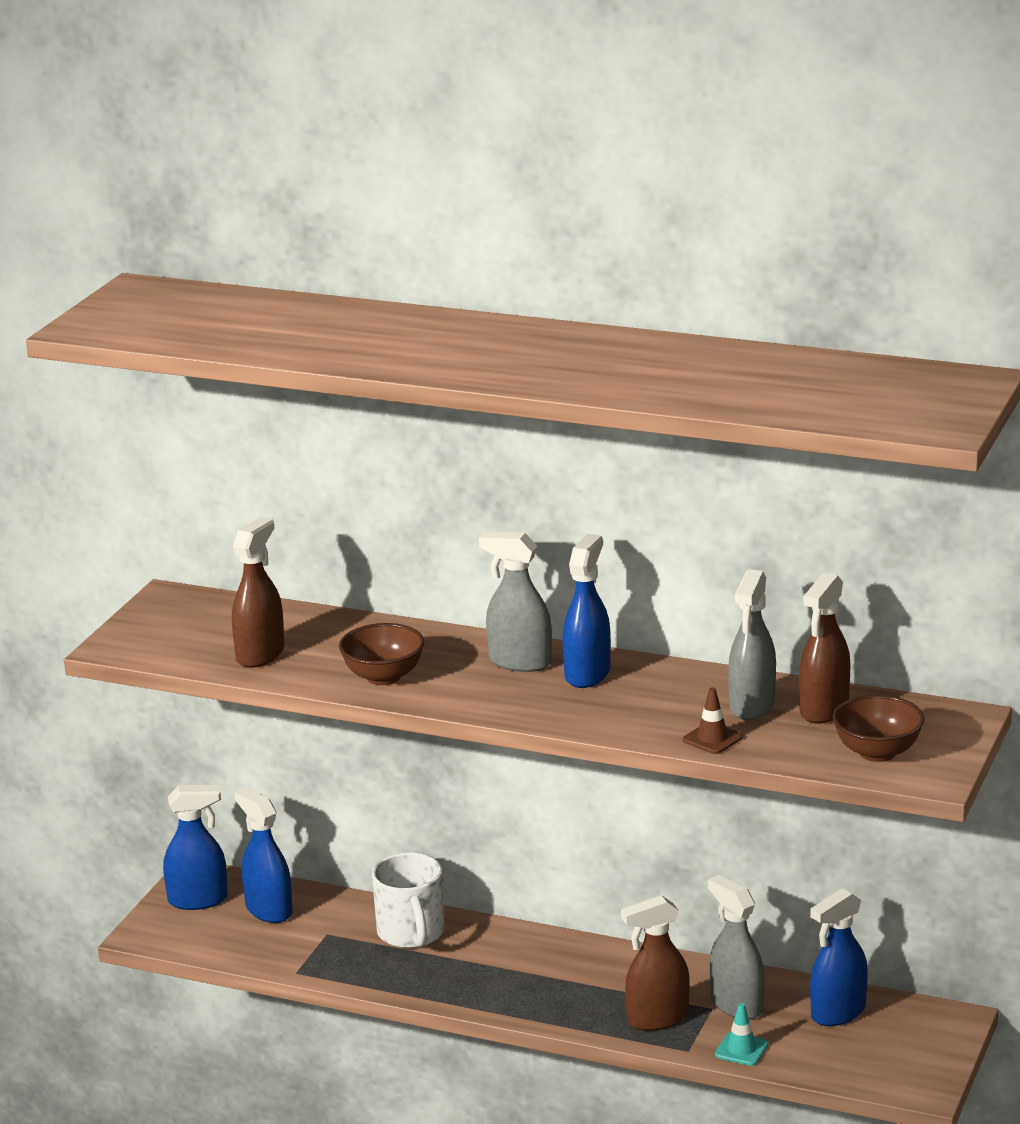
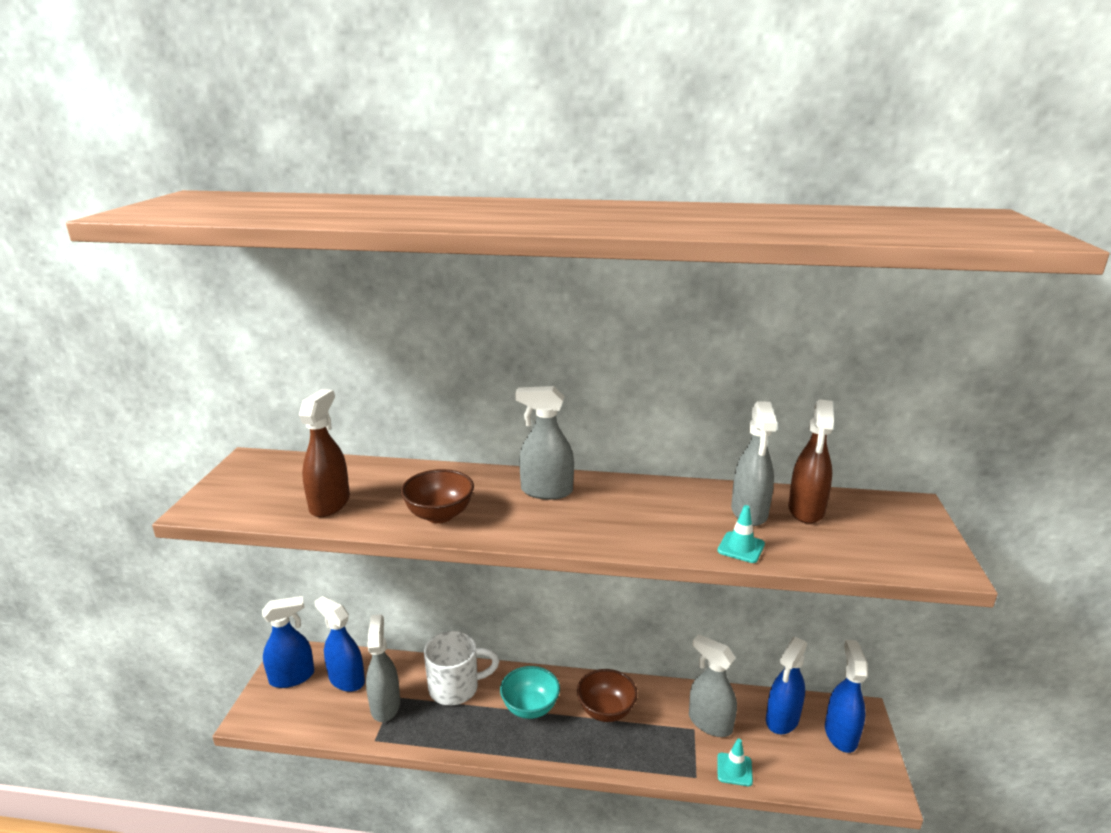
camera: 15 degrees left, 0 degrees up
white mug [372,853,444,948] -> white mug turned 75 degrees counterclockwise [424,631,499,706]
blue spray bottle [562,534,611,688] -> blue spray bottle moved to [825,640,868,753]
brown spray bottle [621,895,690,1031] -> none
brown traffic cone [683,687,743,754] -> turquoise traffic cone [718,505,765,563]
brown bowl [833,695,925,762] -> brown bowl moved to [577,669,637,722]
none -> grey spray bottle [366,614,400,722]
none -> turquoise bowl [500,666,560,719]

